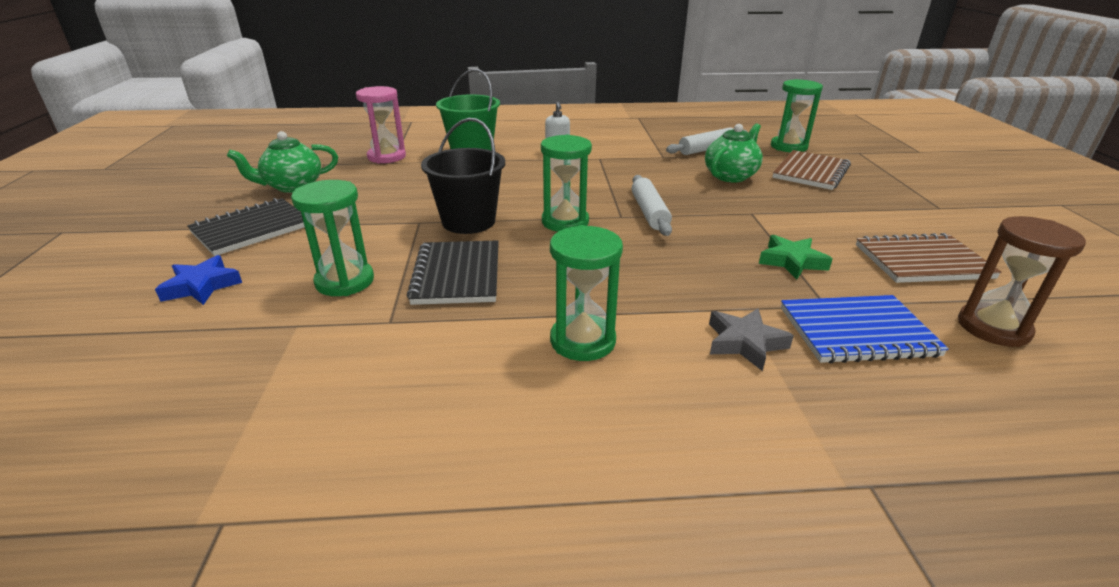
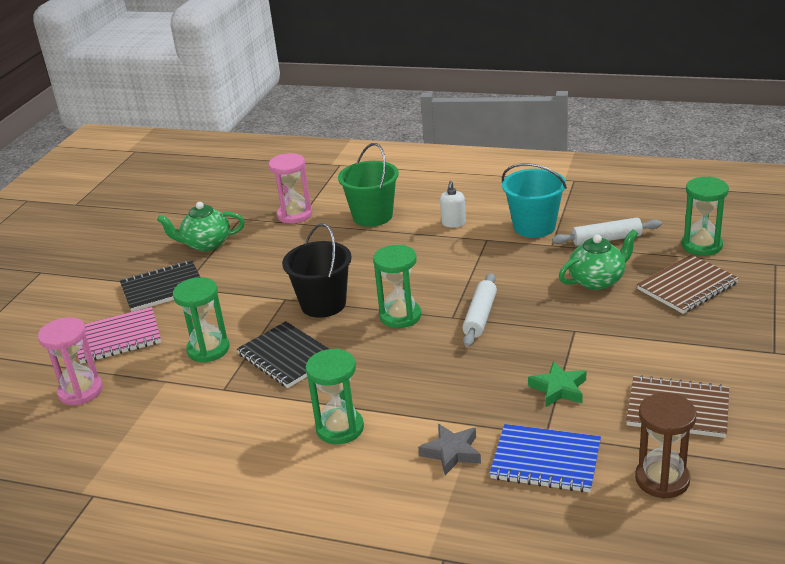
camera: 25 degrees right, 0 degrees up
blue star [155,255,242,305] -> pink notebook [77,307,161,364]
black notebook [407,240,499,305] -> black notebook turned 60 degrees counterclockwise [237,321,329,388]
none -> pink hourglass [38,317,103,405]
none -> turquoise bucket [502,163,567,238]

